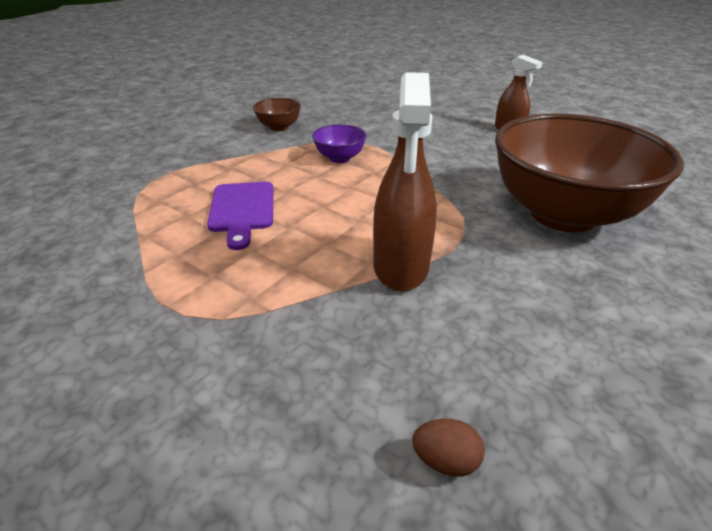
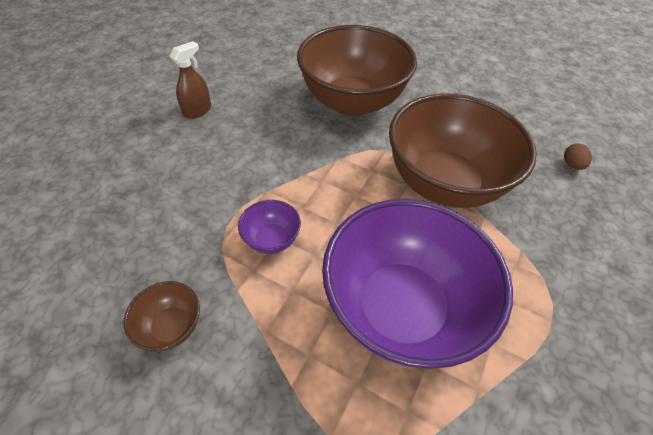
camera: 100 degrees left, 15 degrees up
purple cutting board [207,182,273,250] -> purple bowl [322,199,513,369]
brown spray bottle [373,72,437,291] -> brown bowl [389,93,537,208]

